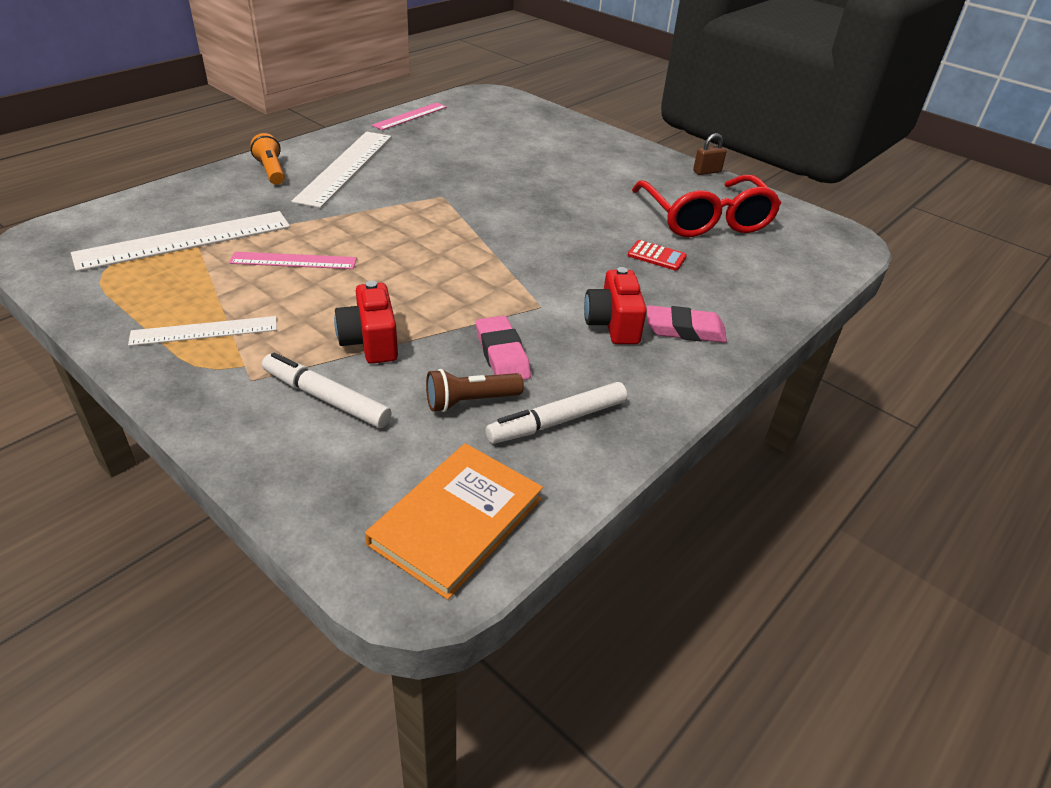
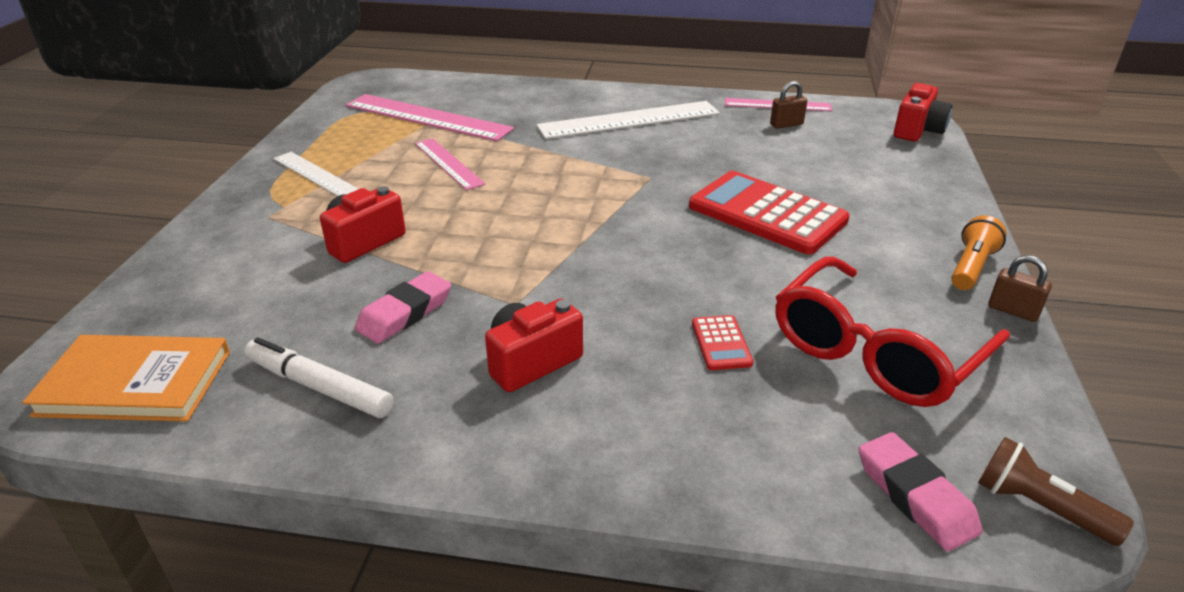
camera: 60 degrees right, 5 degrees down
white ruler [71,211,290,272] -> pink ruler [346,94,514,141]
orange flashlight [250,133,285,185] -> orange flashlight moved to [951,215,1007,290]
white marker [262,353,392,428] -> none
brown flashlight [426,369,524,412] -> brown flashlight moved to [978,437,1134,546]
pink eraser [647,305,727,343] -> pink eraser moved to [859,432,983,551]
none -> red calculator [689,171,850,254]
none -> brown padlock [770,81,807,129]
none -> red camera [894,83,953,141]

